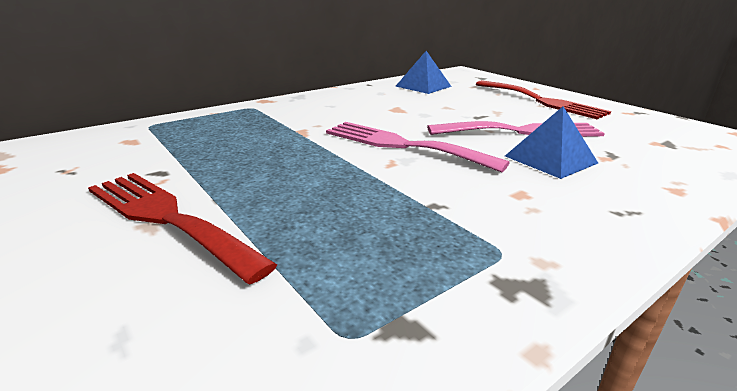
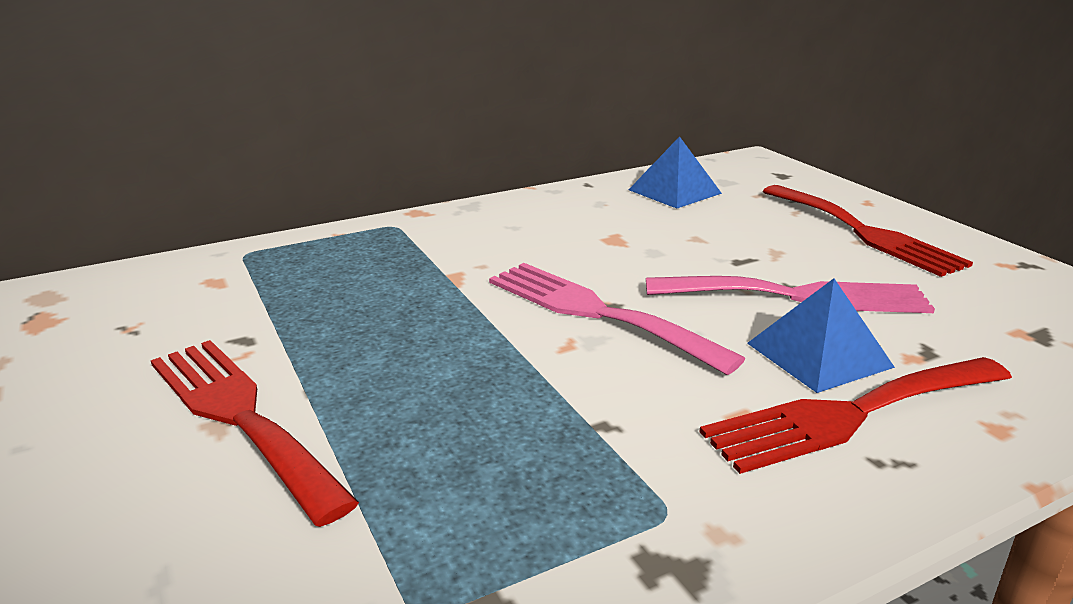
camera: 10 degrees right, 0 degrees up
none -> red fork [699,357,1012,474]

